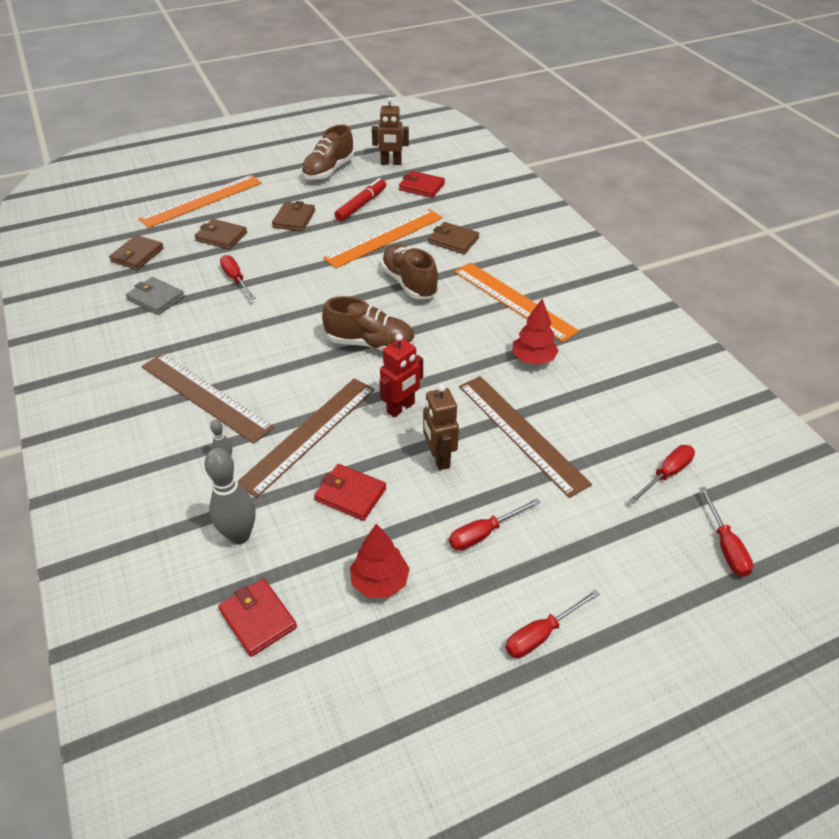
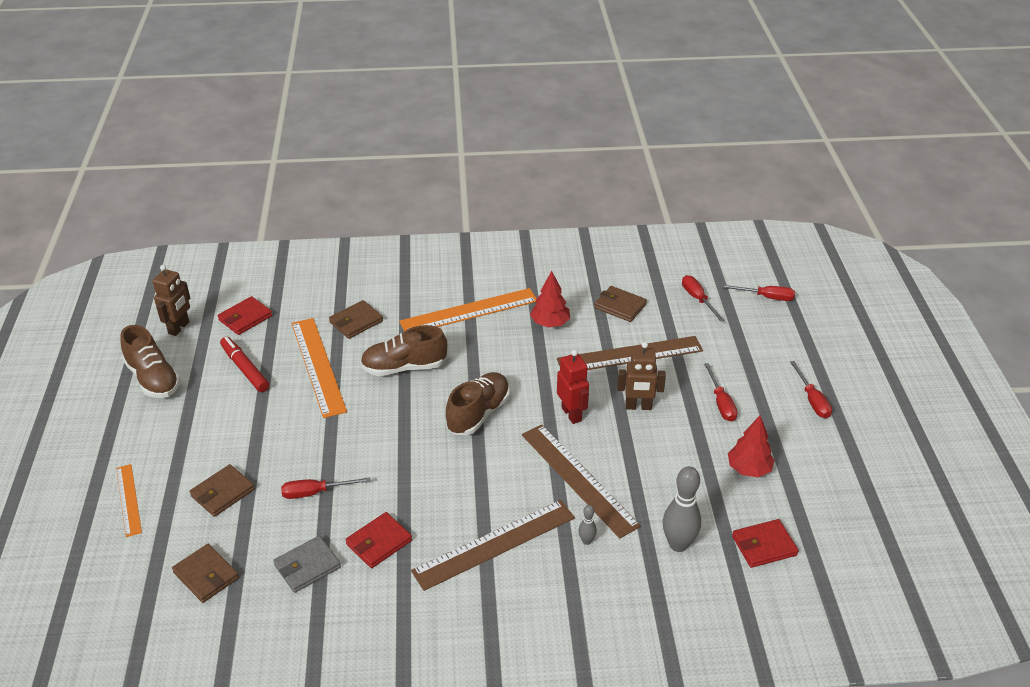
camera: 70 degrees left, 5 degrees down
orange ruler [138,175,262,228] -> orange ruler [116,464,142,537], size x0.57
brown wallet [272,201,315,231] -> brown wallet moved to [595,286,647,322]
red wallet [314,464,386,521] -> red wallet moved to [346,512,412,568]

